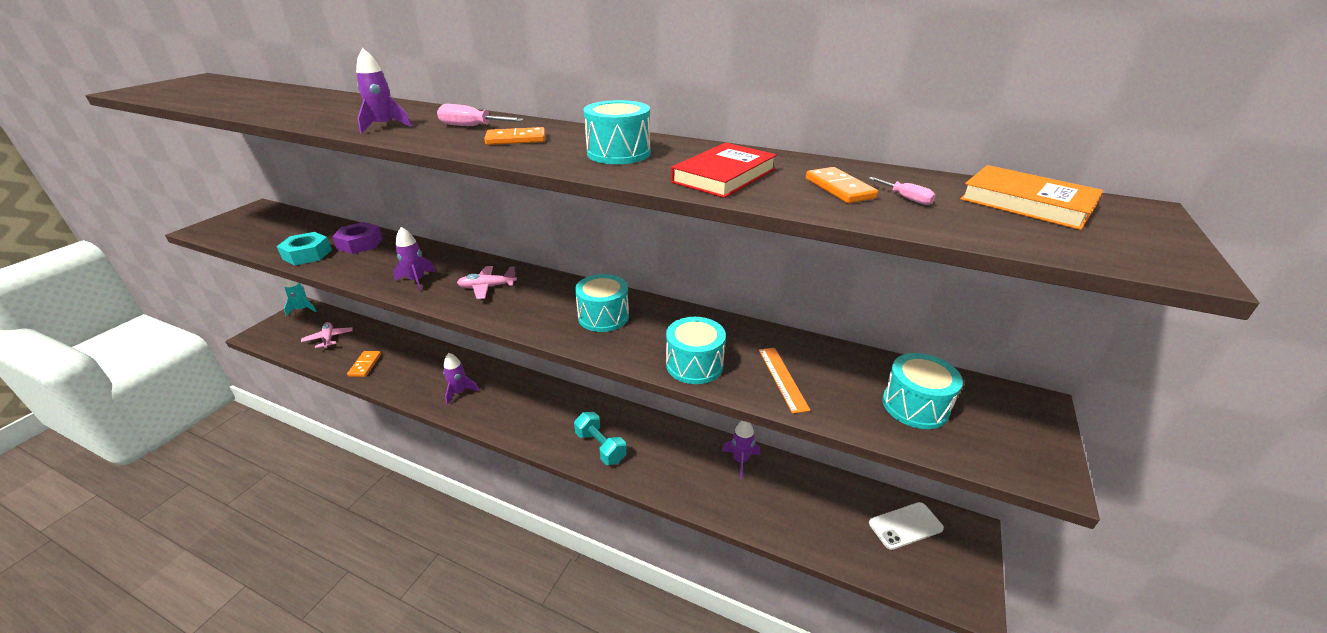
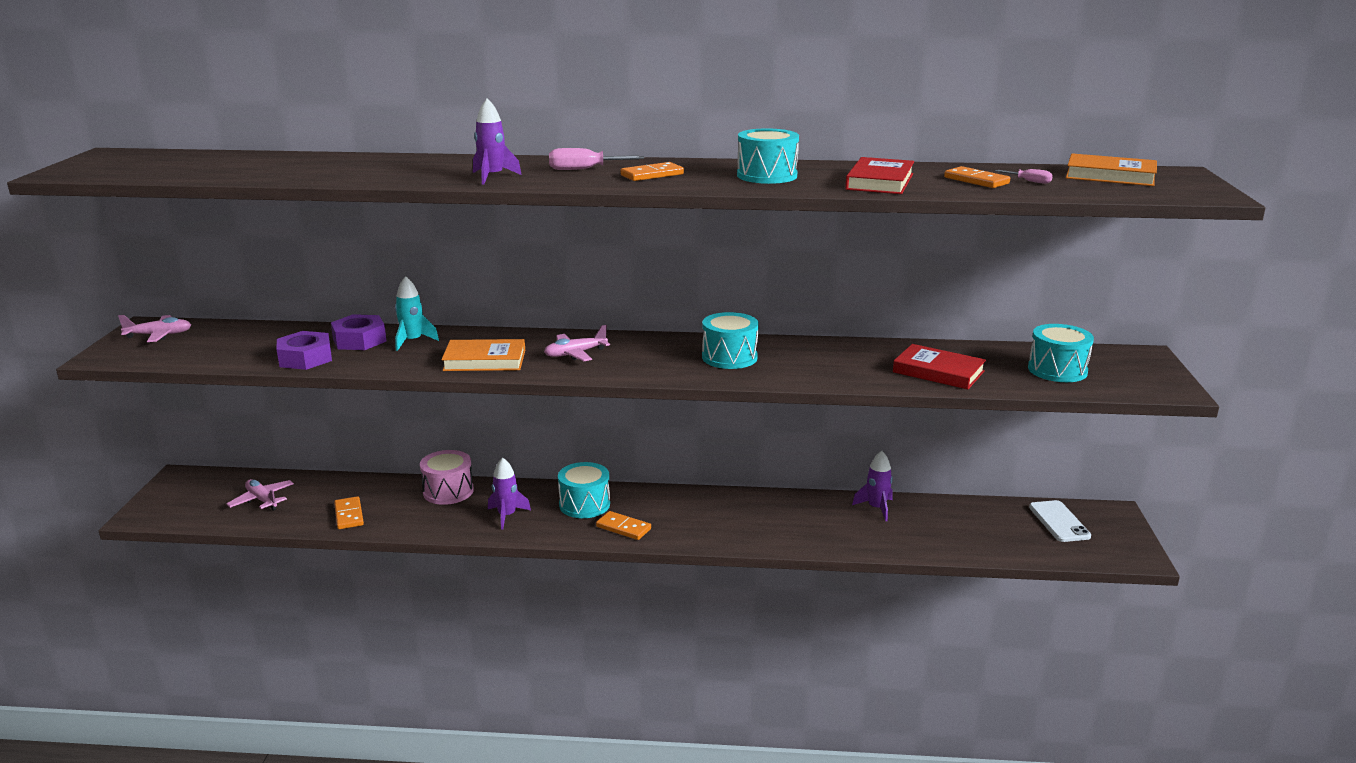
camera: 20 degrees left, 10 degrees down
turquoise nut [277,232,332,265] -> purple nut [277,331,332,370]
turquoise rocket [284,278,317,316] -> turquoise rocket moved to [395,276,439,351]
purple rocket [393,227,436,292] -> orange book [441,339,525,371]
turquoise dumbbell [574,412,626,465] -> none
turquoise drum [666,317,726,384] -> turquoise drum moved to [558,462,610,518]
orange ruler [759,348,811,414] -> red book [893,344,986,389]
white phone [869,502,944,550] -> white phone turned 60 degrees counterclockwise [1029,500,1091,542]
none -> pink plane [118,315,191,342]
none -> pink drum [420,450,474,505]
none -> orange domino [596,511,651,540]

